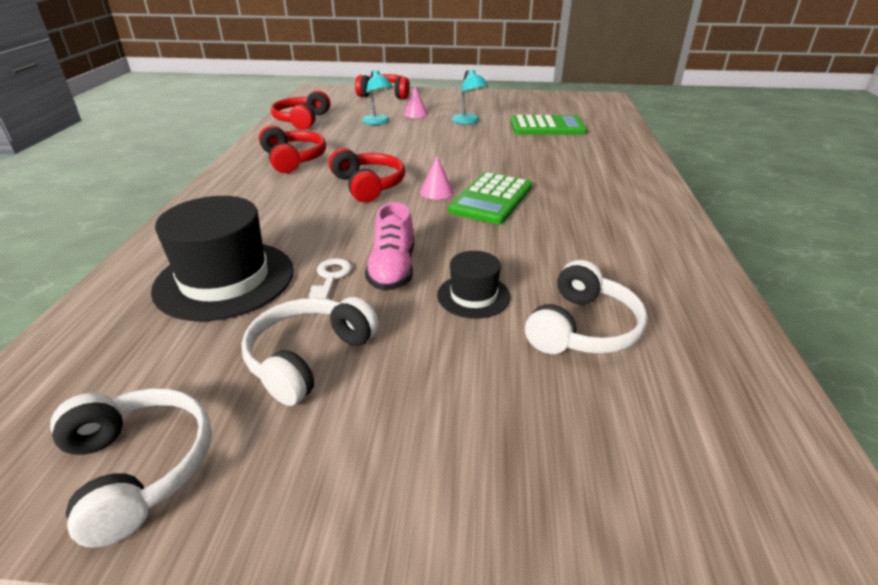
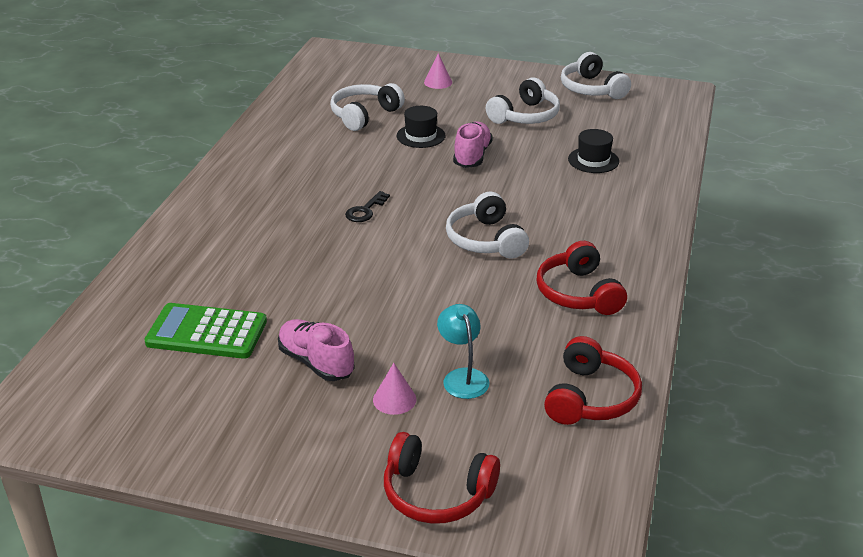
camera: 170 degrees left, 0 degrees up
black hat [151,196,294,321] -> black hat [568,129,619,173], size x0.52
white key [309,258,352,299] -> none
red headphones [329,148,405,203] -> white headphones [446,192,529,259]
pink cone [420,156,454,199] -> pink cone moved to [424,53,452,89]
green calculator [448,172,532,225] -> black key [345,191,390,222]
turquoise lamp [452,69,488,124] -> pink shoe [278,319,355,381]

